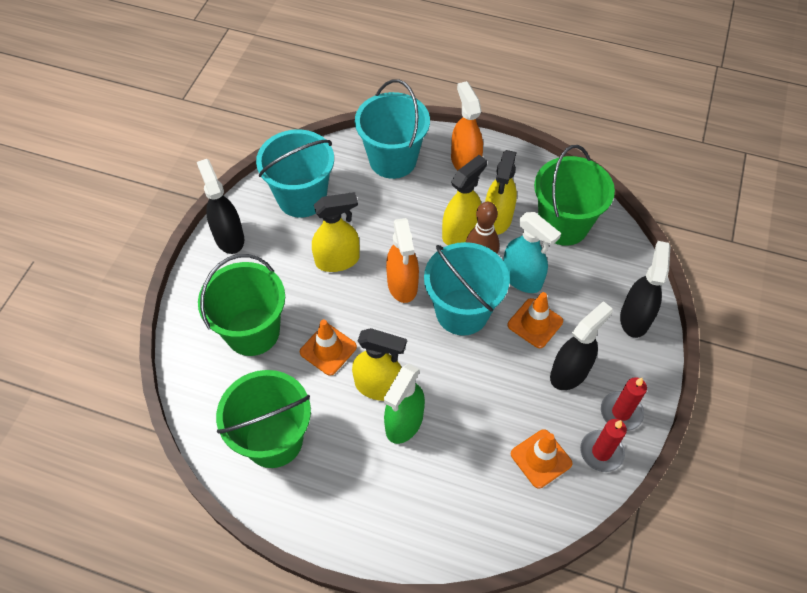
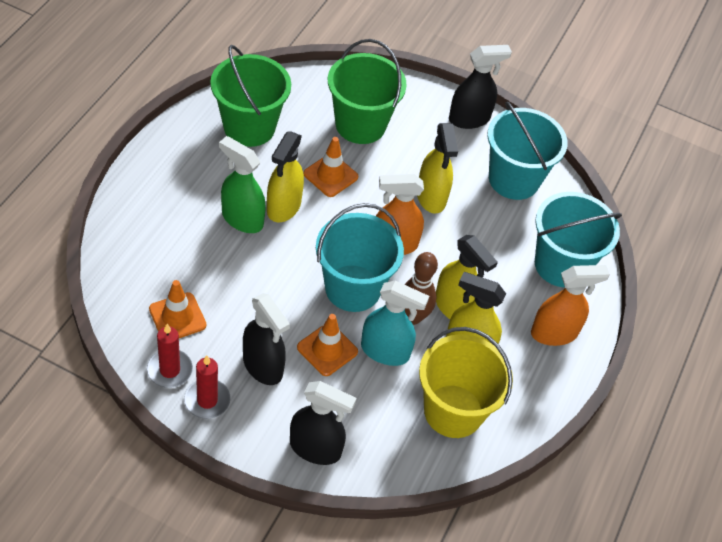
camera: 90 degrees right, 5 degrees down
turquoise spray bottle [503,212,561,293] -> turquoise spray bottle turned 120 degrees counterclockwise [361,281,429,366]
green bucket [534,145,615,246] -> yellow bucket [419,327,513,438]

